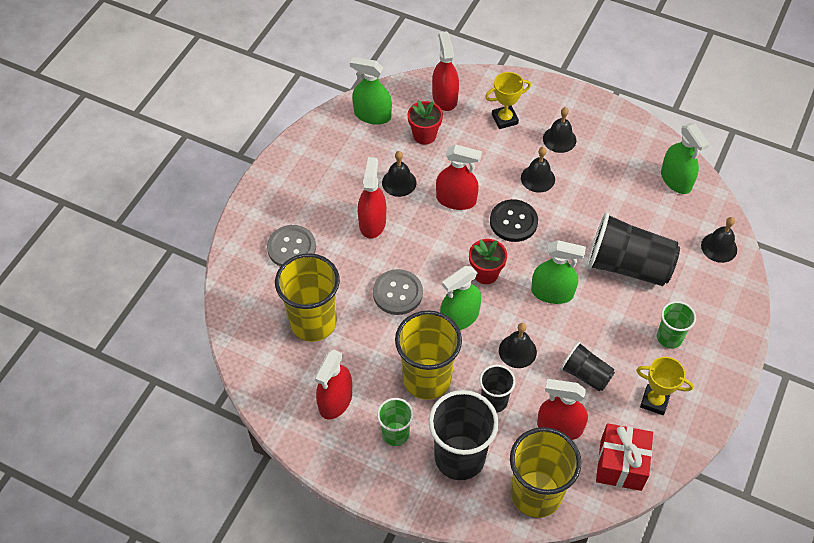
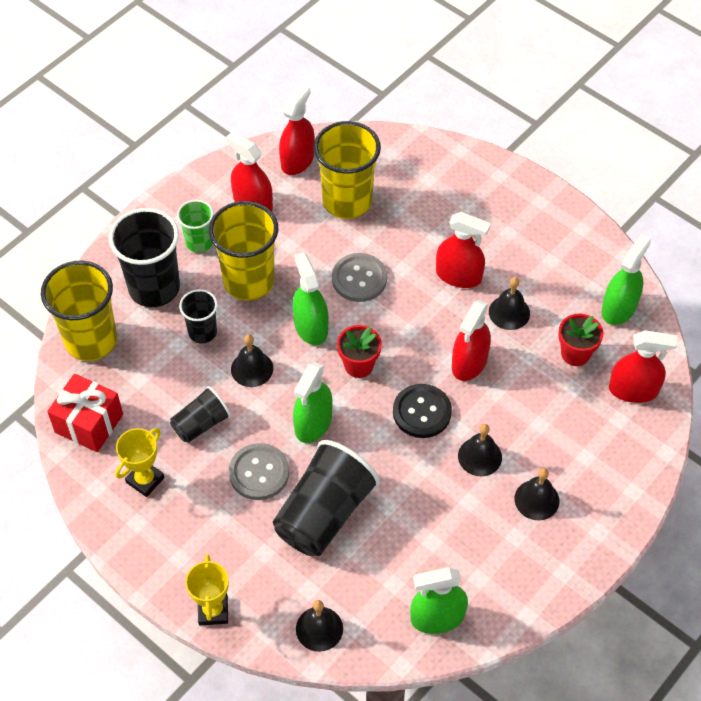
camera: 105 degrees right, 0 degrees up
grey button [267,225,316,267] -> grey button moved to [229,443,289,500]
yellow trophy [485,72,531,129] -> yellow trophy moved to [185,554,229,625]
red spray bottle [537,379,588,440] -> red spray bottle moved to [279,84,315,175]
green cup [657,301,696,349] -> none

